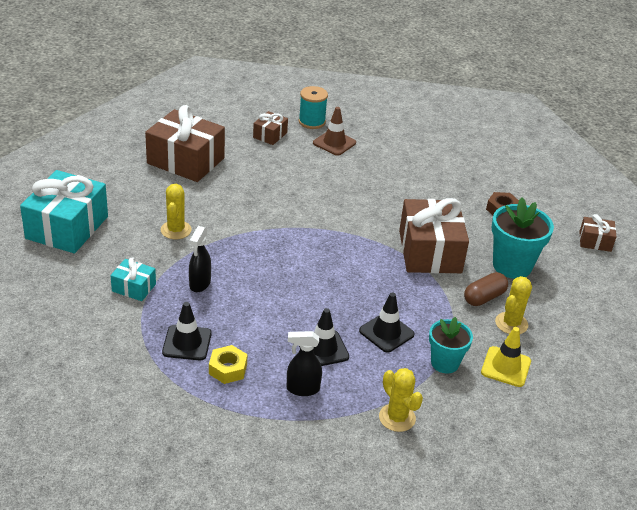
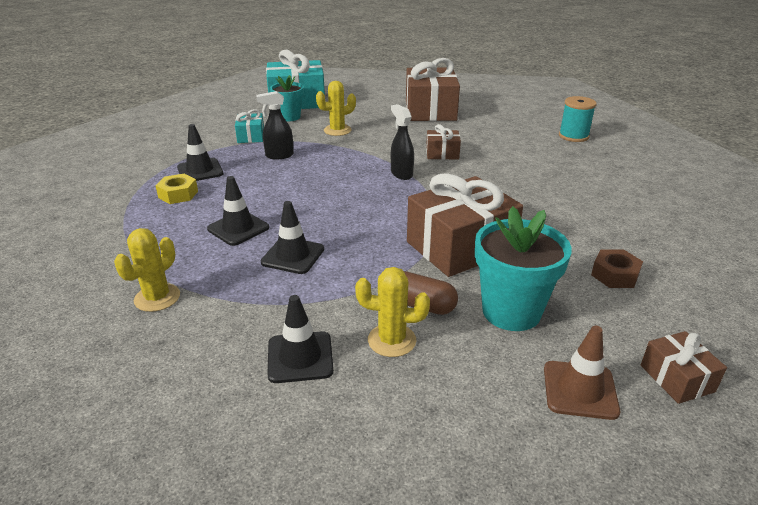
camera: 65 degrees right, 5 degrees down
brown gift [253,111,288,145] -> brown gift moved to [426,124,461,159]
black spray bottle [287,331,322,396] -> black spray bottle moved to [391,104,414,180]
brown traffic cone [313,107,356,156] -> brown traffic cone moved to [544,326,620,420]
turquoise flower pot [429,317,473,374] -> turquoise flower pot moved to [270,75,304,121]
yellow traffic cone [481,327,531,387] -> black traffic cone [267,295,334,383]

